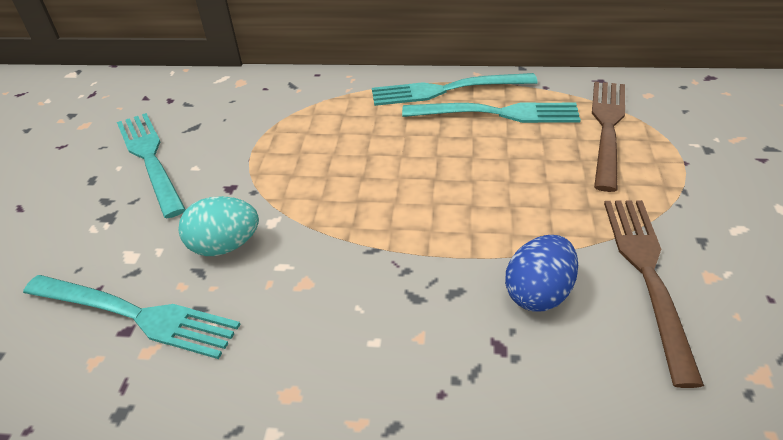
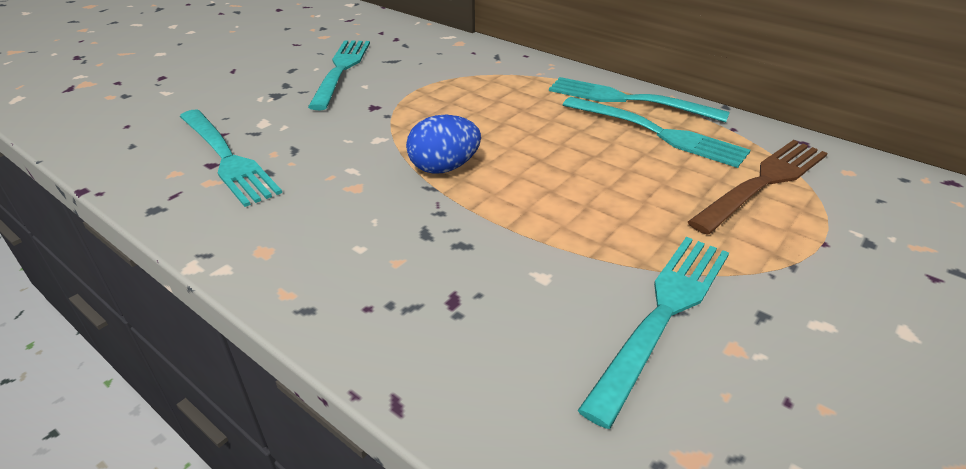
camera: 30 degrees right, 5 degrees down
turquoise egg [179,196,259,256] -> none
blue egg [505,235,578,311] -> blue egg moved to [406,115,481,174]
brown fork [604,200,704,388] -> turquoise fork [577,237,729,429]

